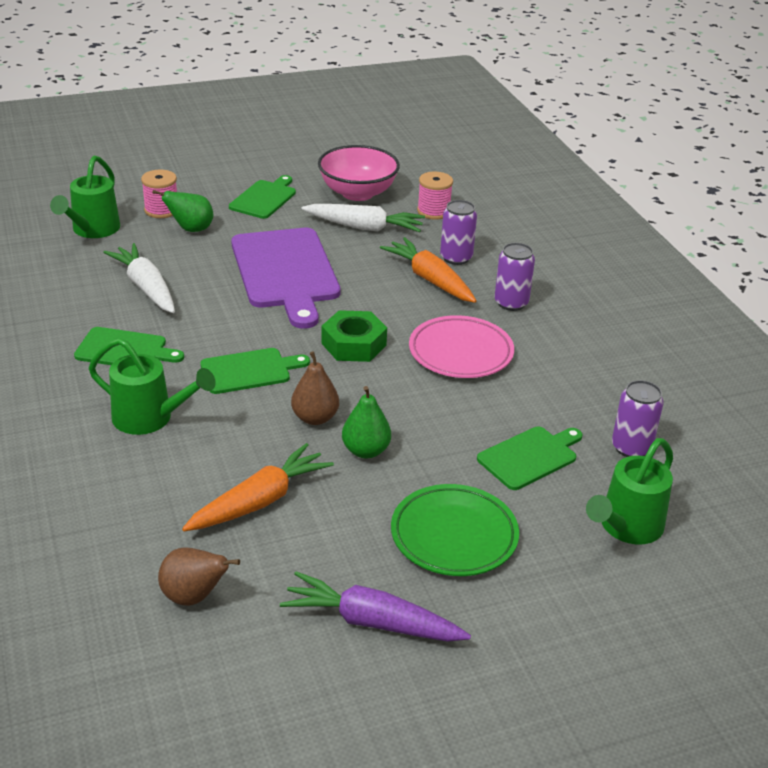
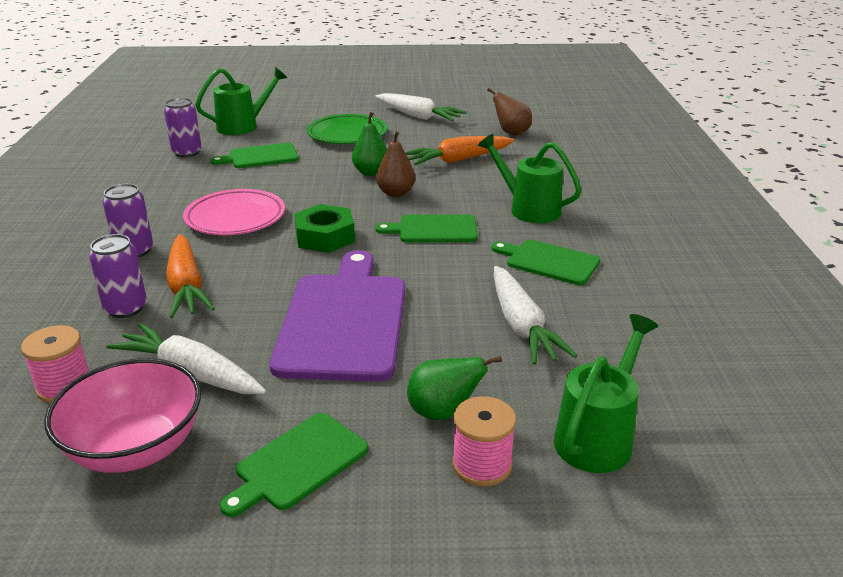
camera: 160 degrees left, 5 degrees down
purple carrot [280,571,471,642] -> white carrot [375,93,467,121]

